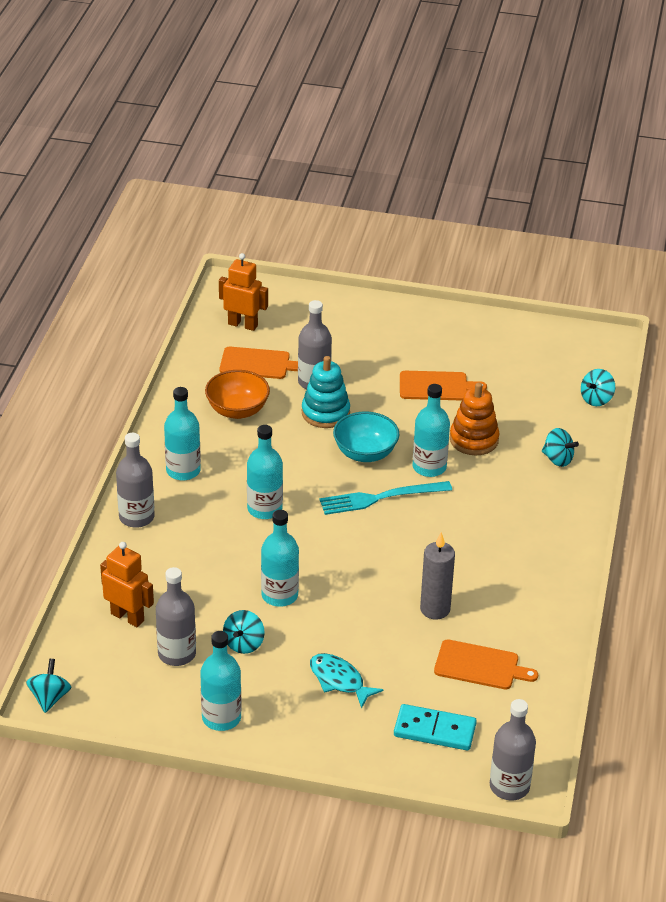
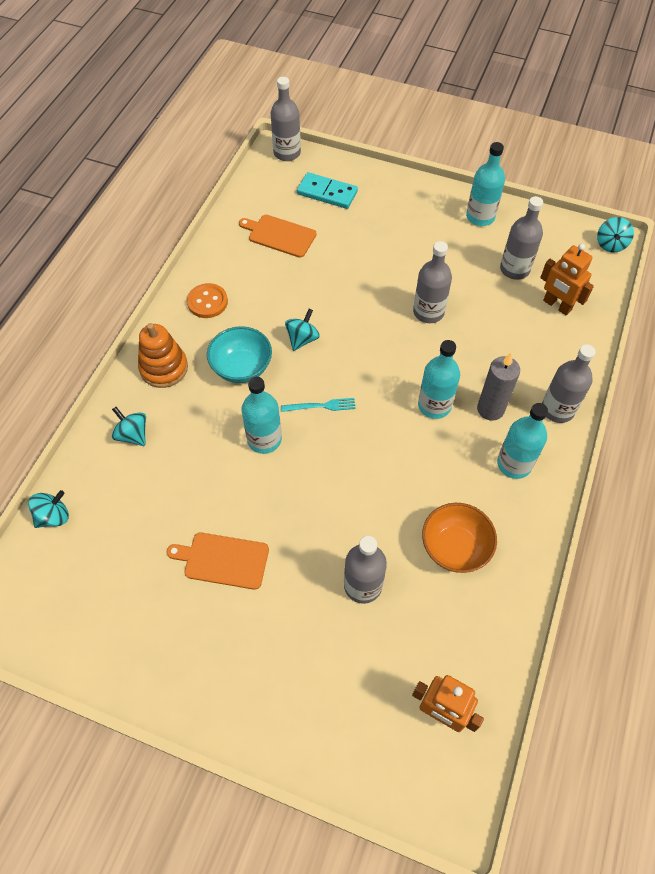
camera: 170 degrees left, 20 degrees up
orange cutting board [220,347,298,379] -> none
turquoise spinning top [223,610,265,654] -> turquoise spinning top moved to [285,309,320,351]
turquoise bottle [261,510,299,607] -> grey bottle [413,241,452,323]
turquoise stacking toy [302,356,350,428] -> none
turquoise fish [310,653,384,709] -> none
turquoise fork [320,481,452,515] -> turquoise fork [281,398,356,412], size x0.57
turquoise bowl [333,412,400,462] -> turquoise bowl moved to [207,326,272,383]
grey candle [420,532,455,620] -> grey candle moved to [477,353,520,421]
orange stacking toy [450,383,500,456] -> orange stacking toy moved to [138,323,188,388]
none -> orange button [187,283,228,318]

